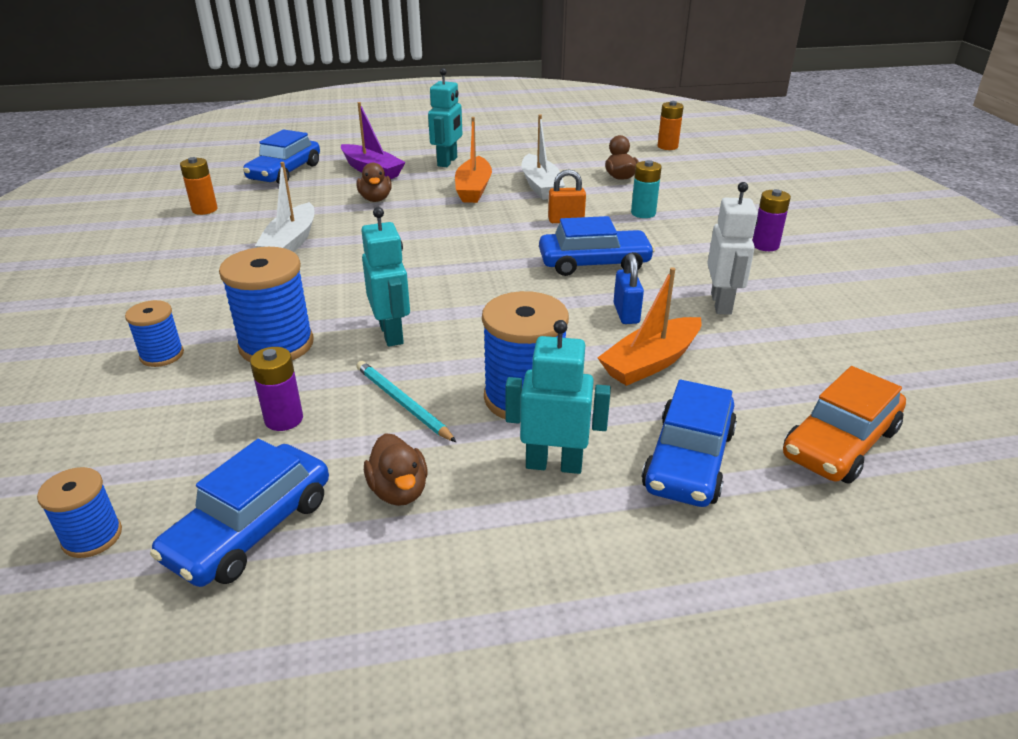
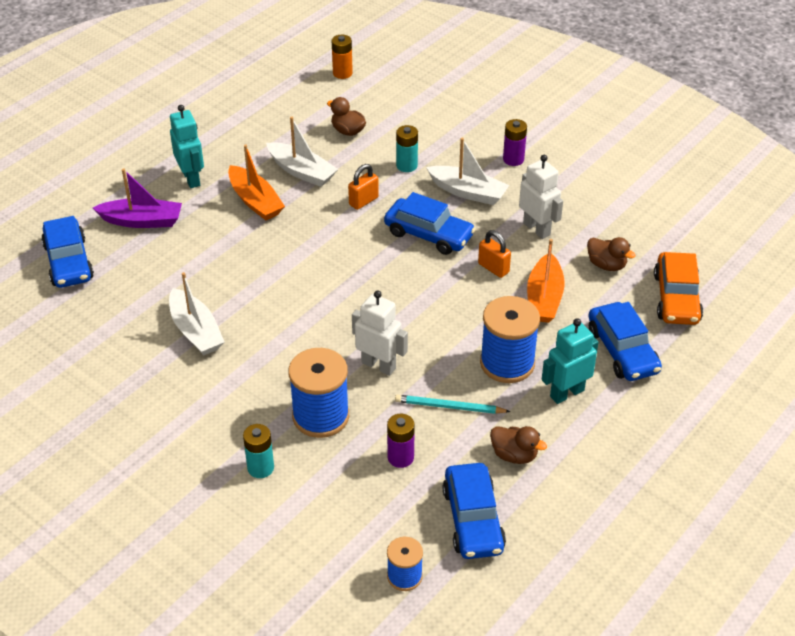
camera: 40 degrees left, 10 degrees up
blue spool [125,300,184,367] -> turquoise battery [243,424,274,478]
orange battery [180,157,217,215] -> none
brown duck [357,163,392,202] -> brown duck moved to [587,237,635,271]
turquoise robot [361,207,410,346] -> white robot [352,290,408,376]
blue car [539,216,655,276] -> blue car turned 75 degrees clockwise [384,192,476,255]
blue padlock [614,253,644,324] -> orange padlock [478,230,511,278]
none -> white boat [426,138,509,205]

